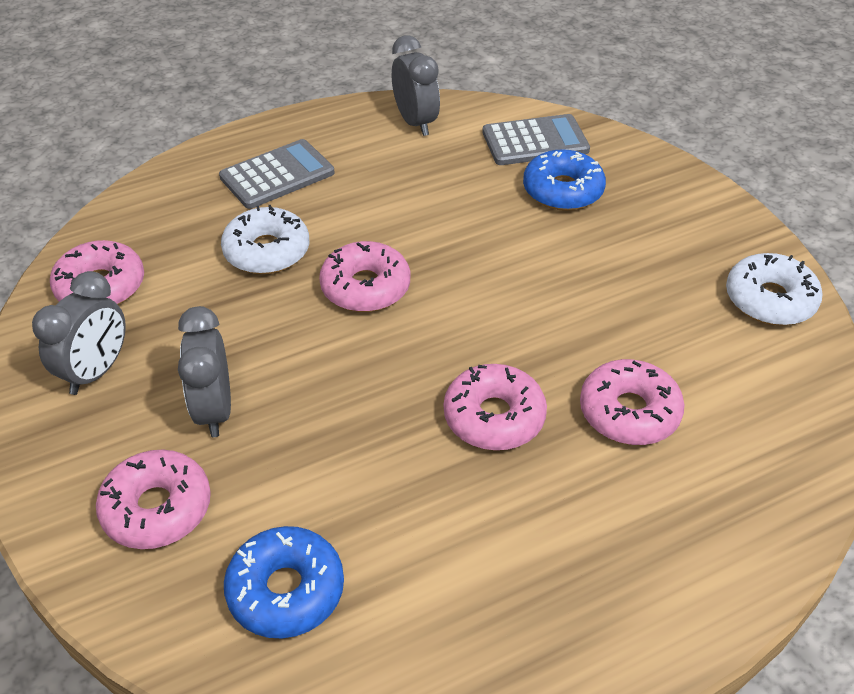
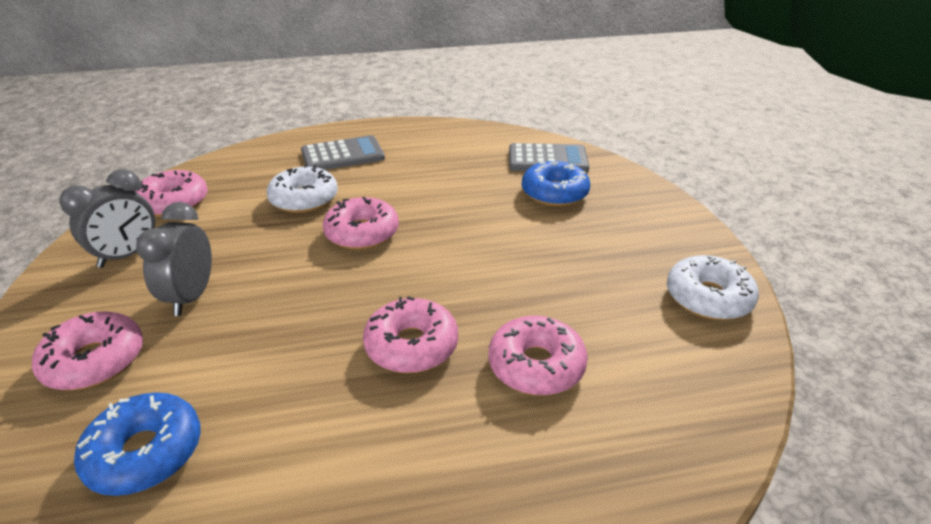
camera: 15 degrees right, 10 degrees down
grey clock [392,35,440,136] -> none

